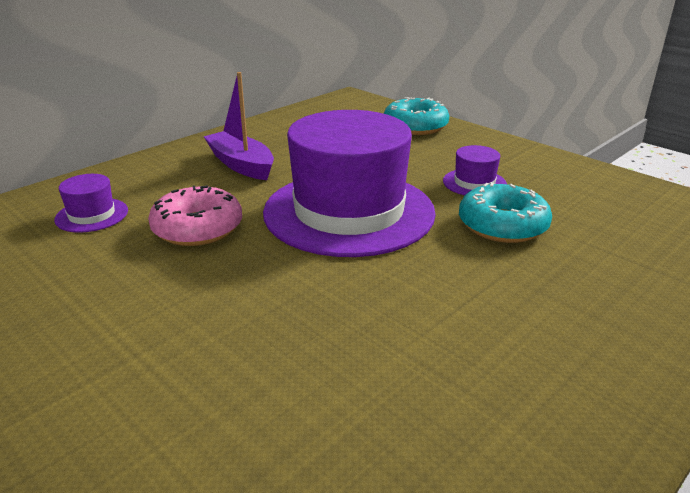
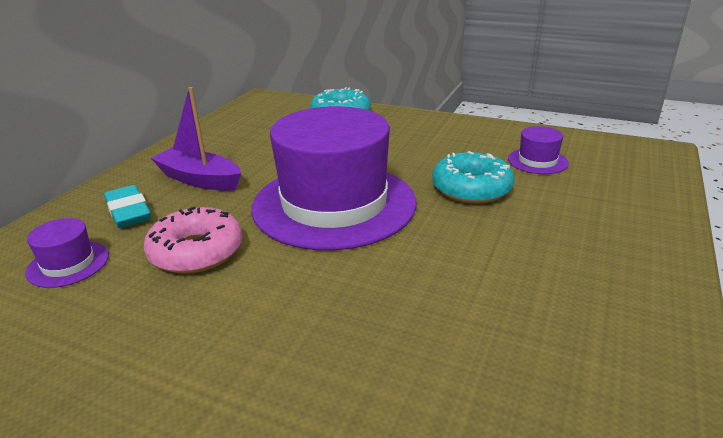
camera: 20 degrees left, 0 degrees up
purple hat [443,145,507,195] -> purple hat moved to [508,126,569,174]
none -> turquoise eraser [104,185,151,228]

